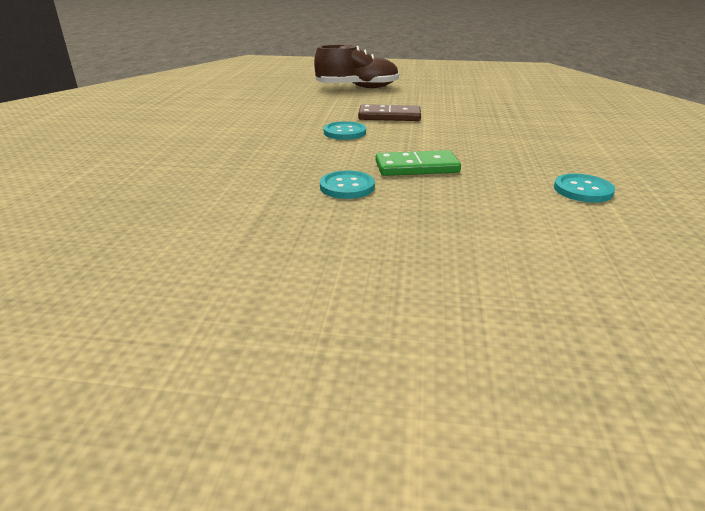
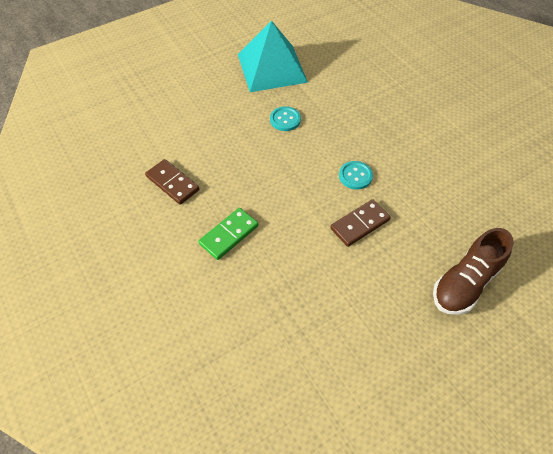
camera: 140 degrees right, 25 degrees up
green domino [376,150,461,176] -> green domino moved to [199,208,258,260]
turquoise button [554,174,615,203] -> brown domino [145,159,199,205]
none -> turquoise pyramid [238,21,308,92]

